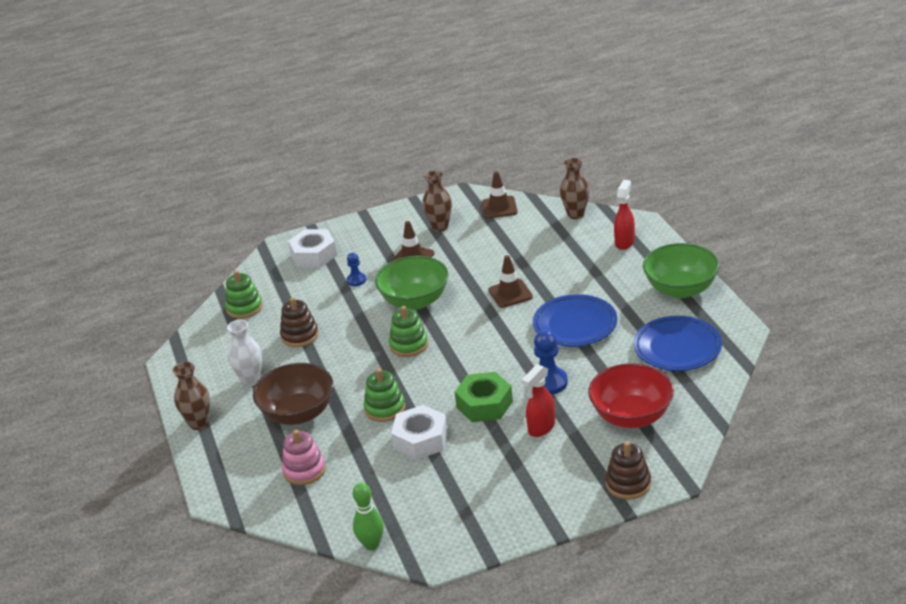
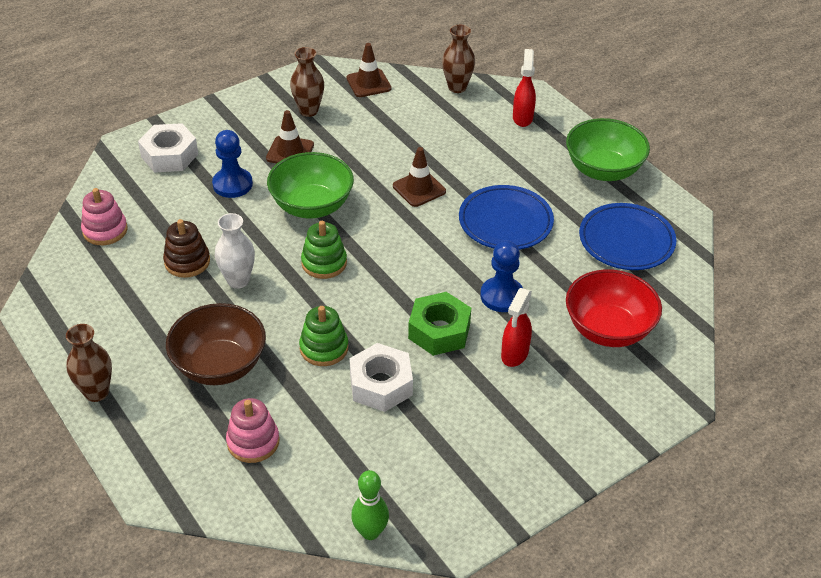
camera: 20 degrees left, 10 degrees up
green stacking toy [225,270,263,319] -> pink stacking toy [81,188,128,245]
white vase [227,320,262,386] -> white vase moved to [215,213,255,289]
blue pawn [347,253,366,286] -> blue pawn [212,130,253,198], size x1.72
brown stacking toy [605,441,651,500] -> none

